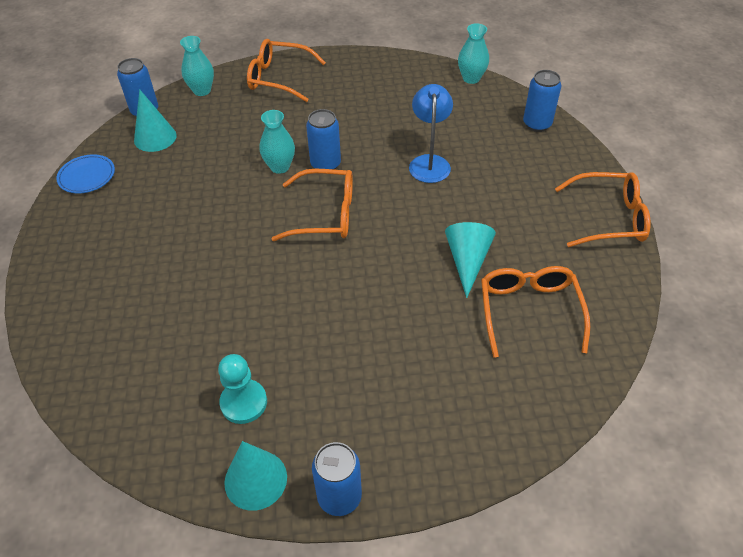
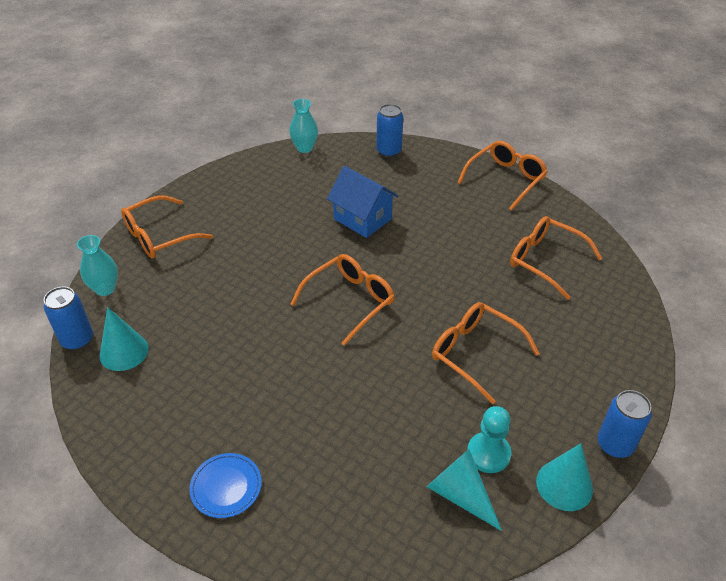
camera: 50 degrees left, 5 degrees down
blue plate [56,154,115,193] -> blue plate moved to [189,453,262,518]
turquoise vase [259,110,295,174] -> none
blue can [306,109,341,170] -> none
blue lamp [409,84,453,183] -> blue house [327,166,399,238]
turquoise cone [445,222,496,298] -> turquoise cone moved to [427,449,502,531]
none -> orange glasses [432,302,540,404]

